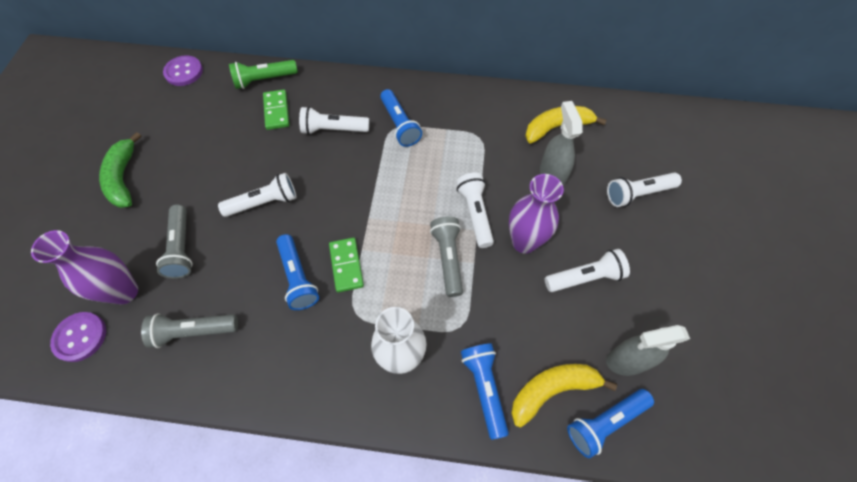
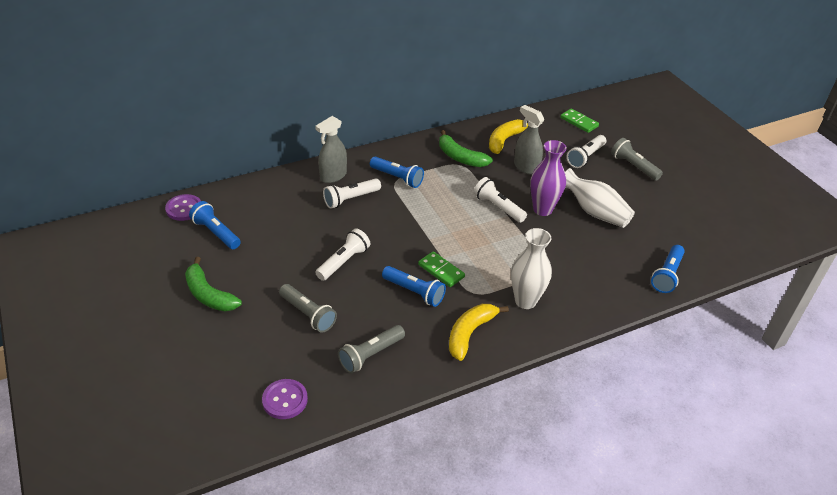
camera: 35 degrees left, 20 degrees down
purple vase [31,230,138,304] -> none
green flashlight [229,60,298,89] -> none
green domino [263,89,289,130] -> green domino moved to [560,108,599,133]
grey flashlight [430,216,463,297] -> grey flashlight moved to [611,138,663,181]
blue flashlight [461,343,509,440] -> blue flashlight moved to [189,201,241,249]
yellow banana [511,364,617,427] -> yellow banana moved to [449,304,509,361]
white flashlight [545,249,630,292] -> white vase [565,168,635,228]
grey spray bottle [606,325,690,376] -> grey spray bottle moved to [315,116,347,183]
none -> green banana [439,130,493,167]

